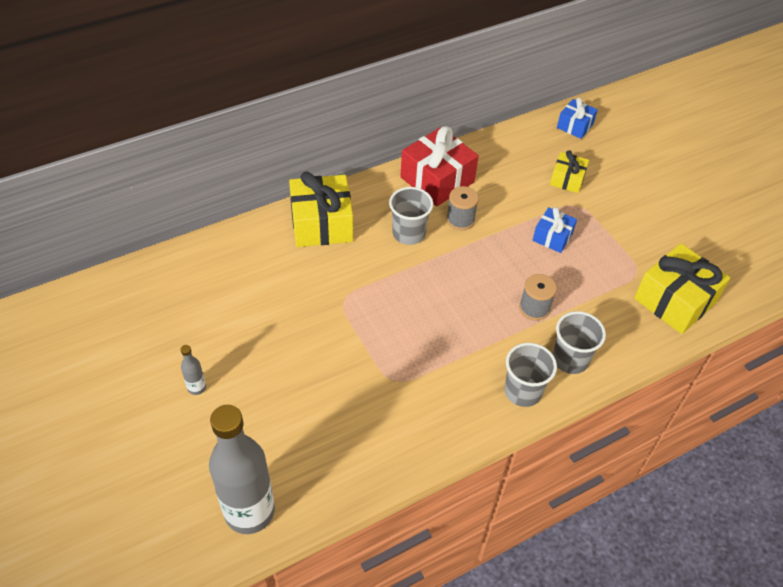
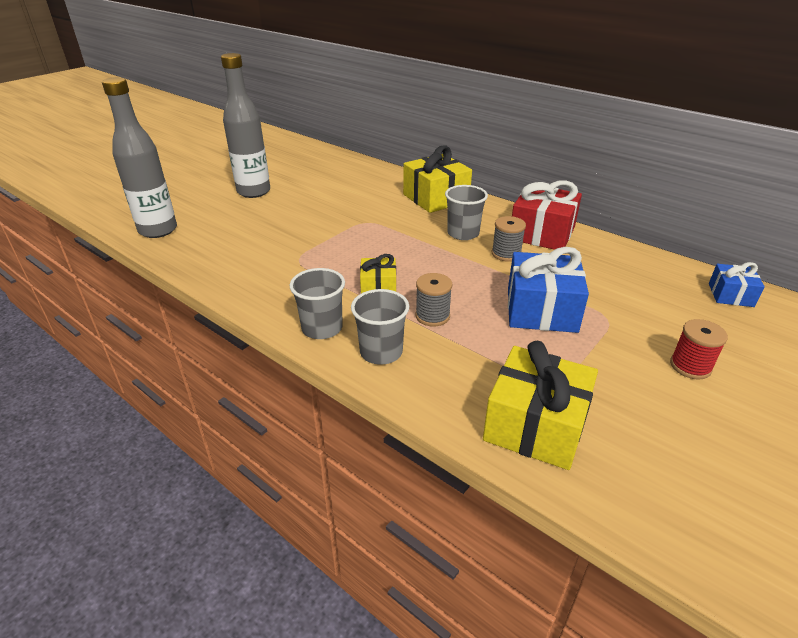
camera: 70 degrees right, 15 degrees down
grey bottle [180,345,206,395] -> grey bottle [221,53,270,198], size x2.47
blue gift [533,207,577,253] -> blue gift [508,247,589,333], size x1.81
yellow gift [550,150,589,193] -> yellow gift moved to [360,254,396,293]
none -> red spool [670,319,728,380]

